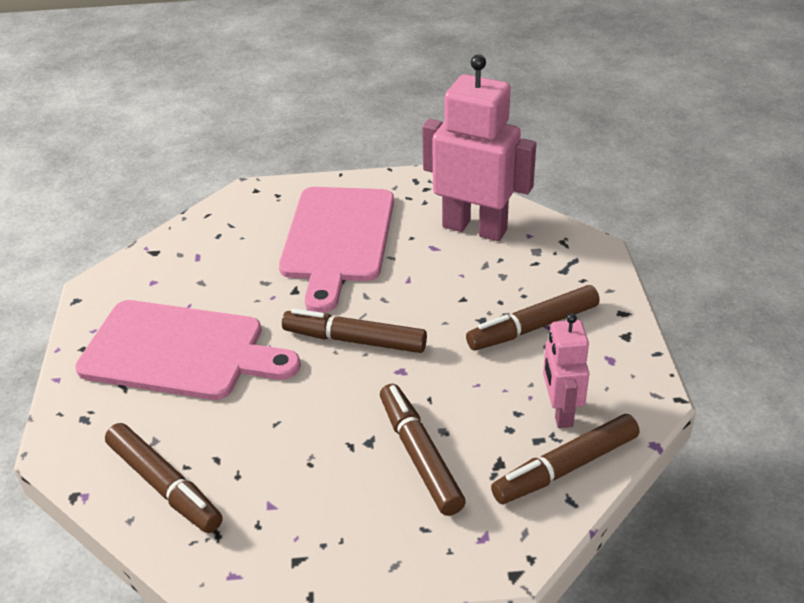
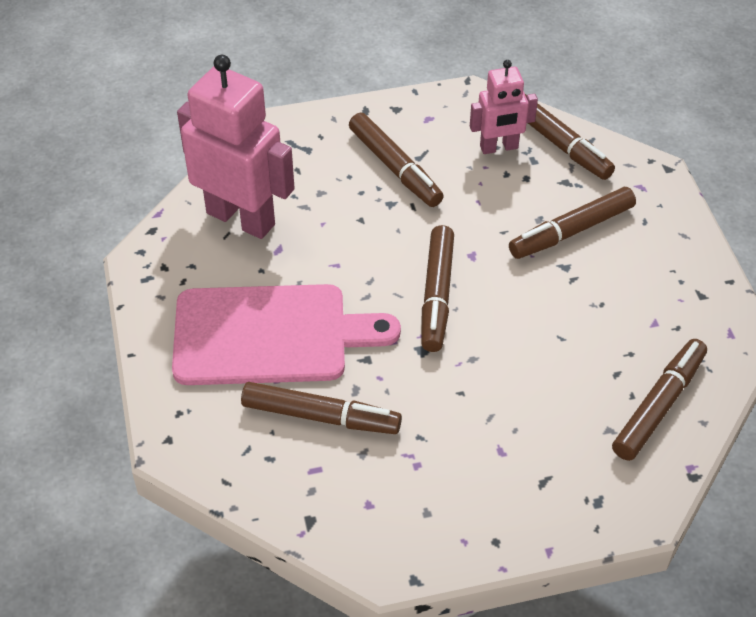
camera: 100 degrees left, 10 degrees up
pink cutting board [75,300,301,400] -> none
pink robot [422,54,536,241] -> pink robot turned 105 degrees clockwise [177,55,295,239]
none -> brown marker [241,382,402,434]

